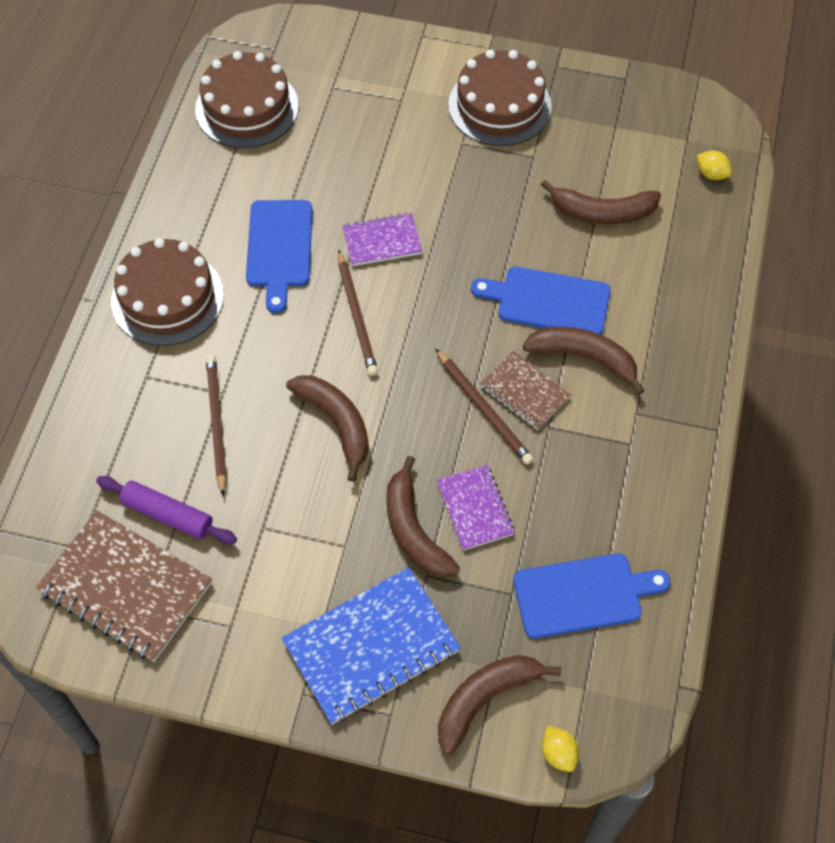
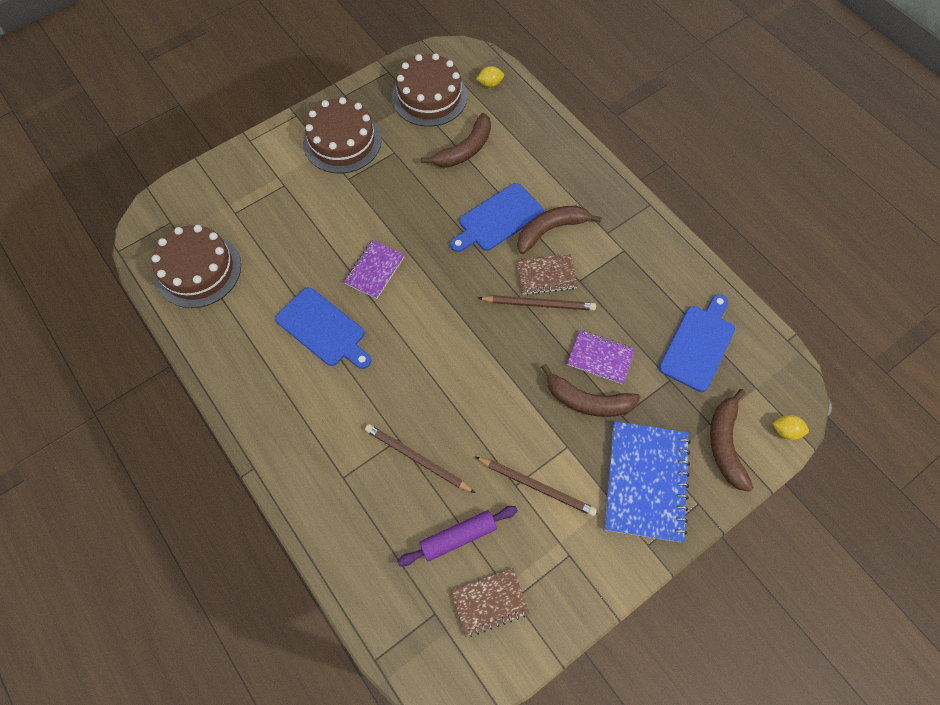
camera: 50 degrees left, 5 degrees up
brown notebook [36,511,212,662] -> brown notebook [451,568,529,637], size x0.57
brown cake [111,238,224,346] -> brown cake moved to [392,53,467,126]
brown banana [286,375,369,482] -> none
brown pencil [338,250,378,376] -> brown pencil moved to [475,457,597,516]

